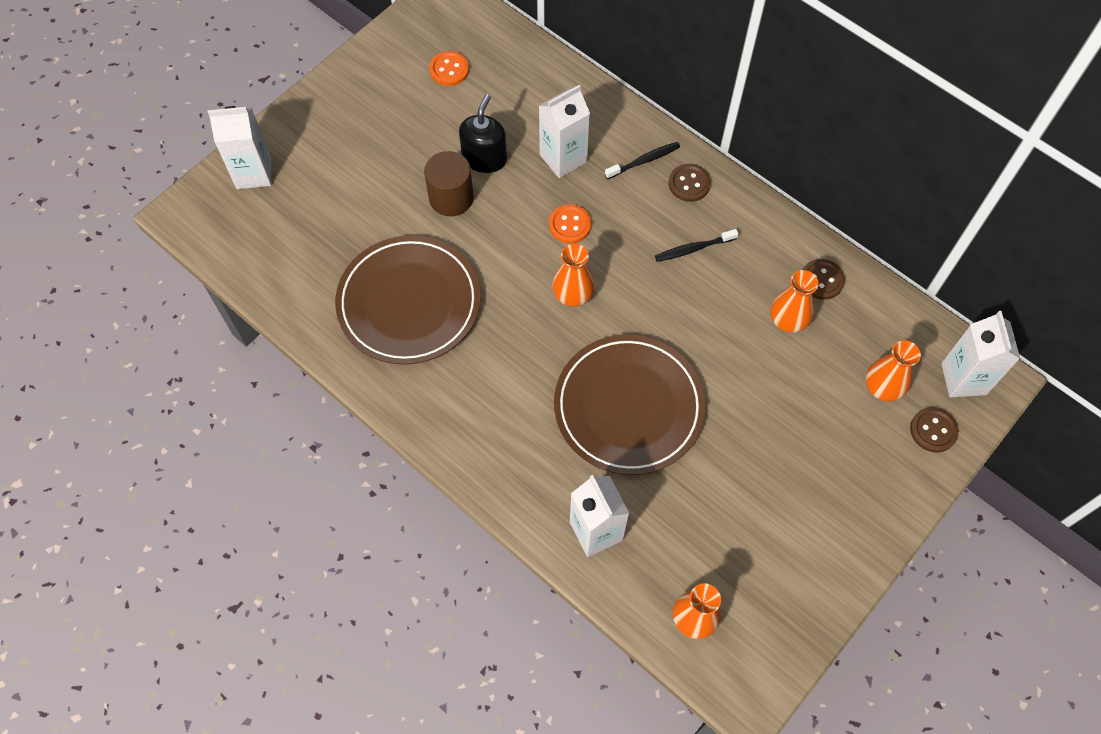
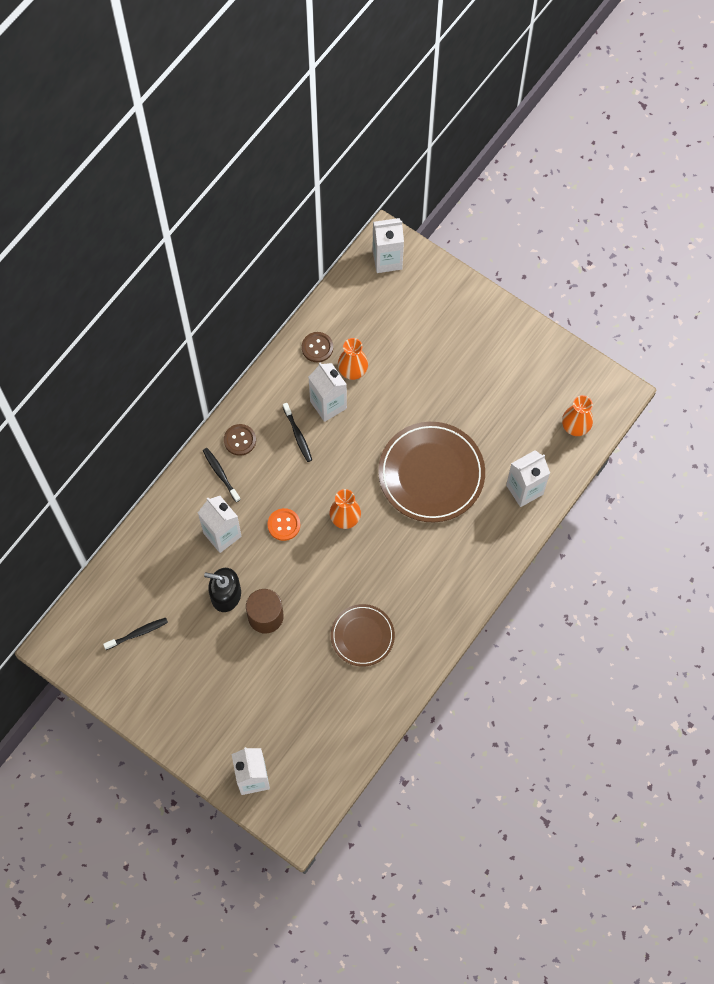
camera: 95 degrees left, 5 degrees up
brown plate [335,235,481,365] -> brown plate [331,604,395,667], size x0.58
orange button [429,51,469,86] -> black toothbrush [103,618,168,650]
orange vase [866,340,921,401] -> none
brown button [910,407,959,452] -> none
none -> white carton [309,362,347,422]

